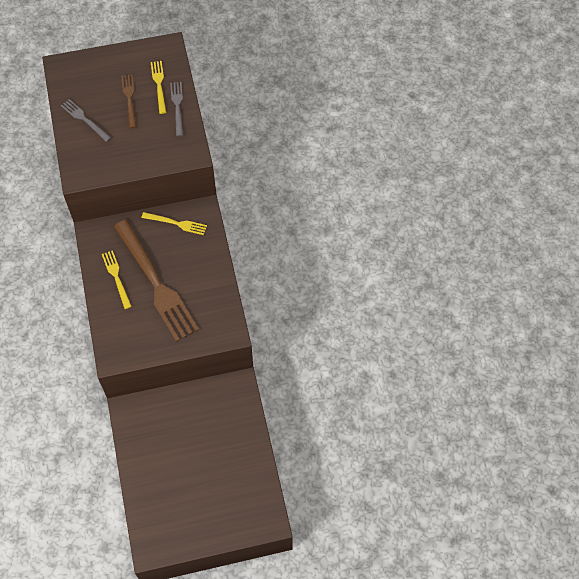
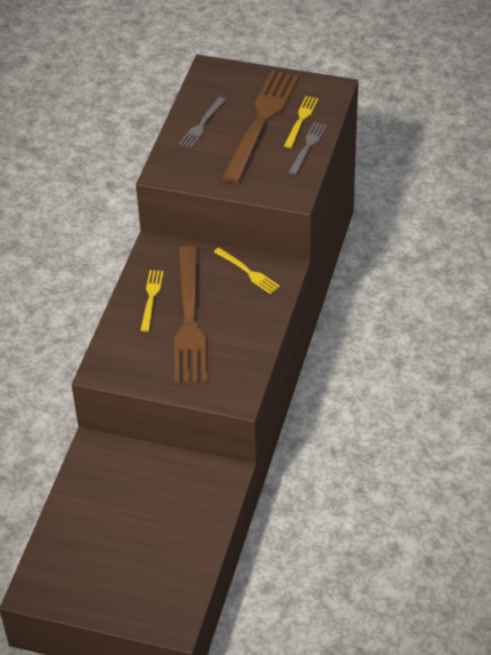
camera: 30 degrees right, 15 degrees down
grey fork [61,99,111,142] -> grey fork turned 135 degrees counterclockwise [179,97,226,148]
brown fork [121,74,136,128] -> brown fork [221,71,299,183], size x2.15

